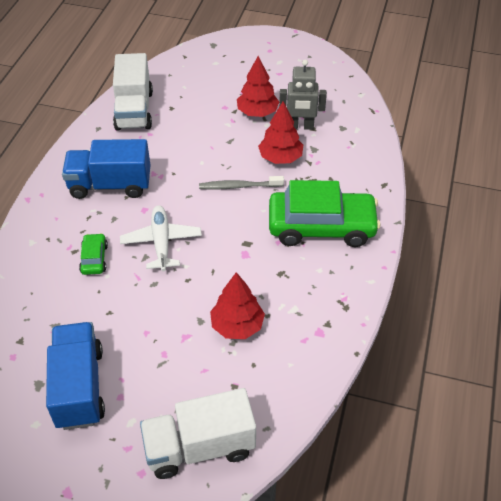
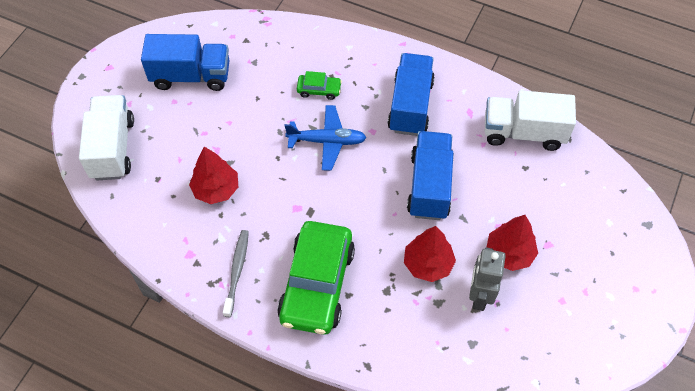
camera: 100 degrees right, 10 degrees up
white plane [120,205,202,271] -> blue plane [284,105,367,171]
grey toothbrush [199,176,284,190] -> grey toothbrush moved to [223,230,249,317]
none -> blue truck [407,131,454,220]

